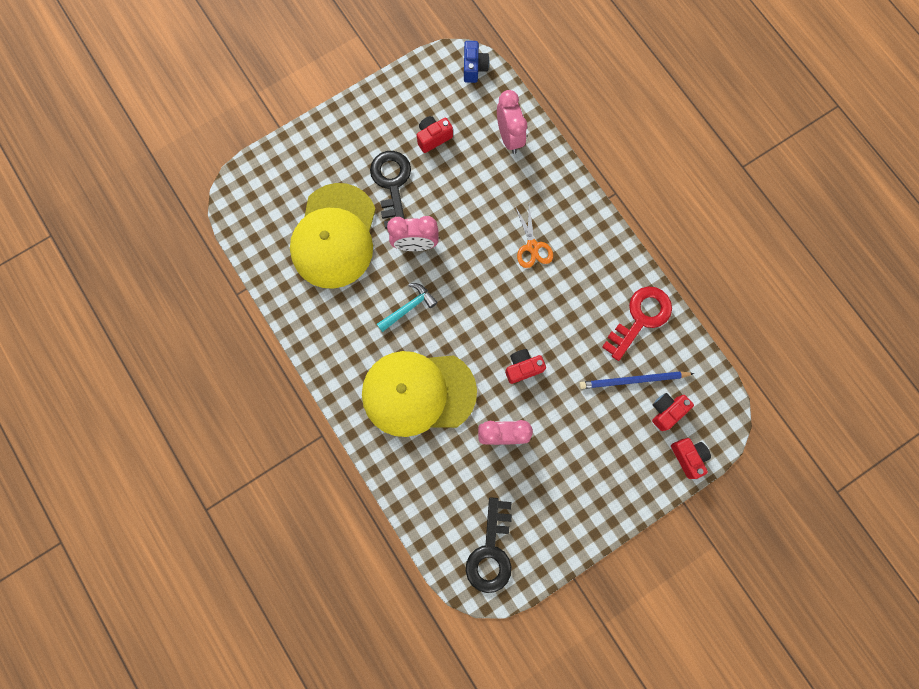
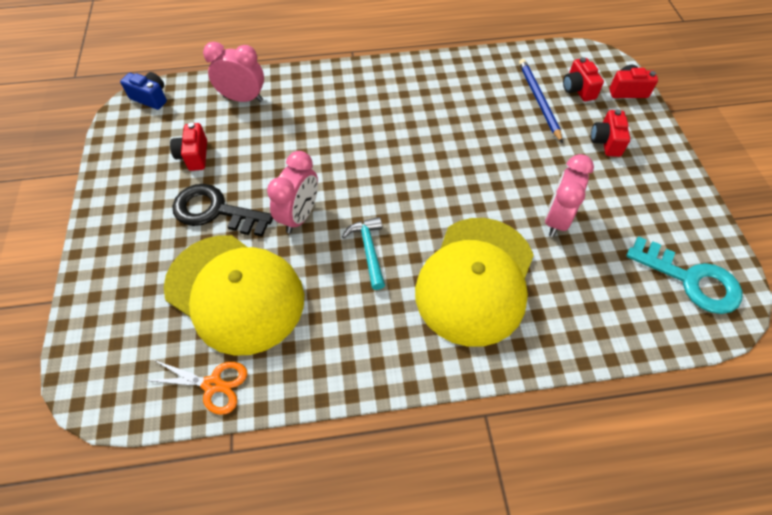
camera: 65 degrees left, 20 degrees down
black key [466,497,512,593] -> turquoise key [626,236,742,314]
red camera [505,349,546,384] -> red camera moved to [591,109,630,157]
orange scissors [515,205,553,268] -> orange scissors moved to [144,360,248,415]
blue pencil [579,371,694,389] -> blue pencil turned 150 degrees clockwise [519,59,563,143]
red key [602,286,672,361] -> none

